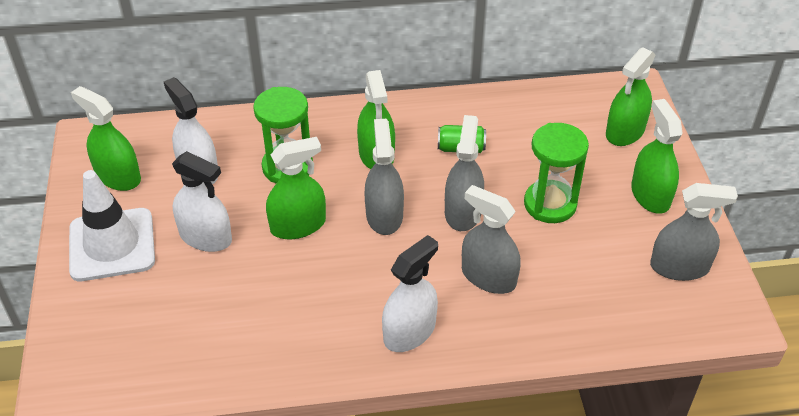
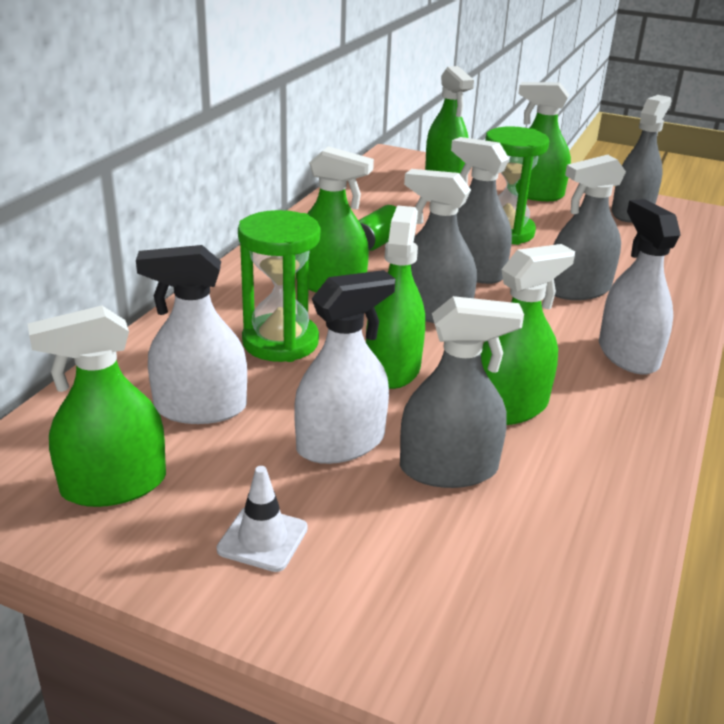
camera: 60 degrees left, 15 degrees down
white traffic cone [69,170,155,281] -> white traffic cone [217,466,308,572], size x0.47
none -> grey spray bottle [400,296,524,488]
none -> green spray bottle [481,244,575,425]

